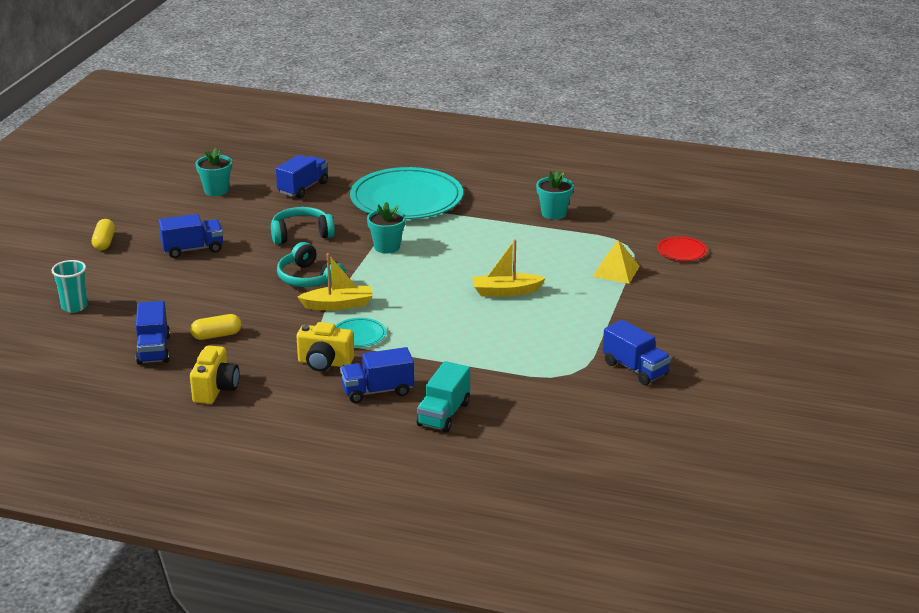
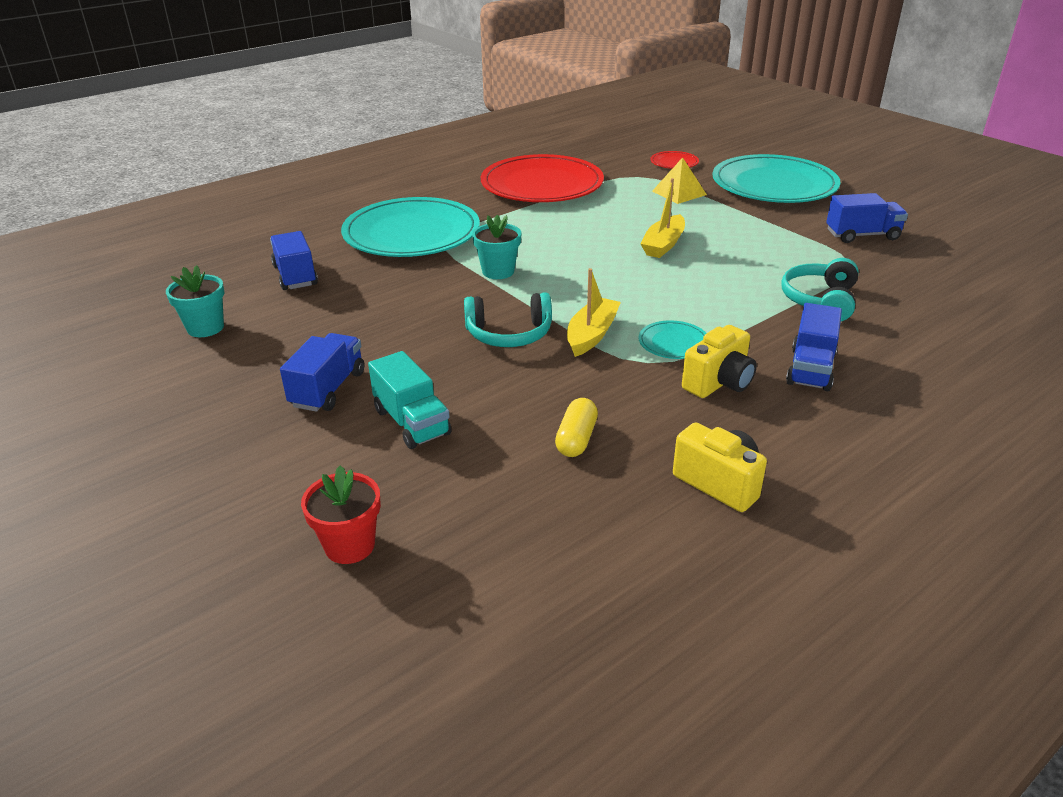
camera: 55 degrees left, 5 degrees up
turquoise cup [51,260,87,313] -> red flower pot [301,465,381,564]
yellow capsule [92,219,115,250] -> none
blue truck [136,301,170,365] -> none
turquoise headphones [271,207,335,244] -> turquoise headphones moved to [782,258,858,321]
turquoise truck [417,361,470,432] -> turquoise truck moved to [368,351,452,449]
turquoise flower pot [536,171,574,220] -> red plate [481,154,604,202]
none -> turquoise plate [712,154,841,203]

